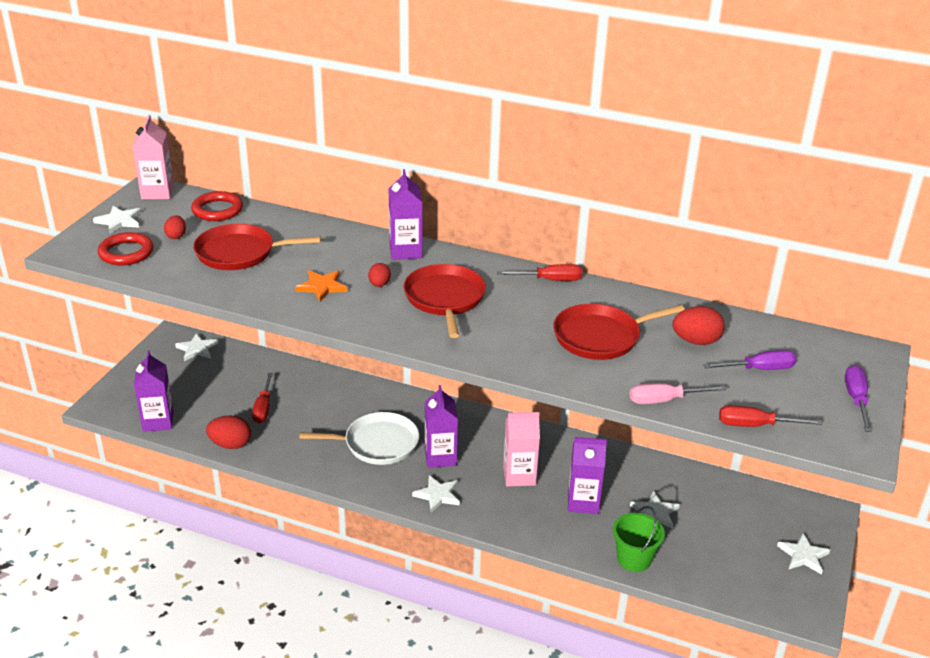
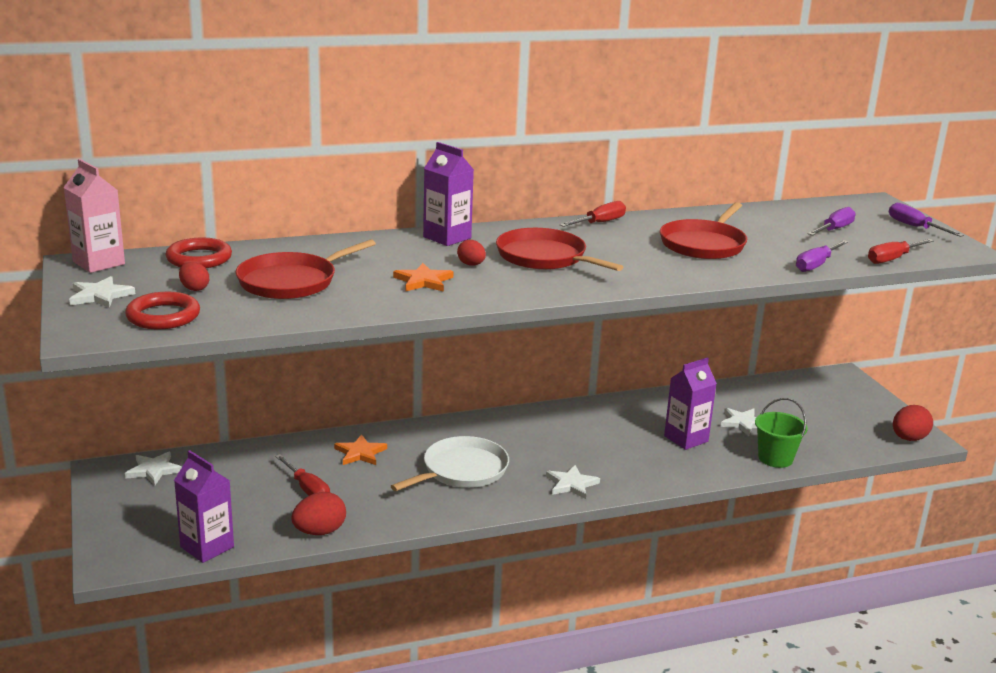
camera: 40 degrees left, 10 degrees down
purple carton [425,385,458,468] -> none
pink carton [503,412,540,487] -> none
pink screwdriver [630,383,727,404] -> purple screwdriver [796,240,848,272]
red egg [672,306,725,345] -> red egg moved to [893,405,933,441]
white star [777,533,830,575] -> none
none -> orange star [334,434,387,465]

